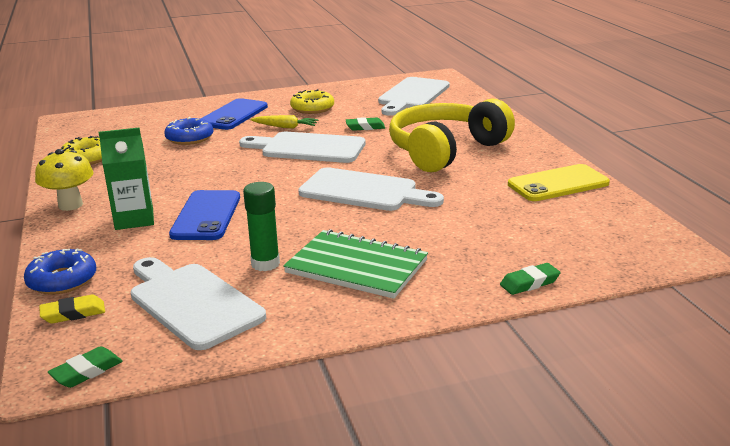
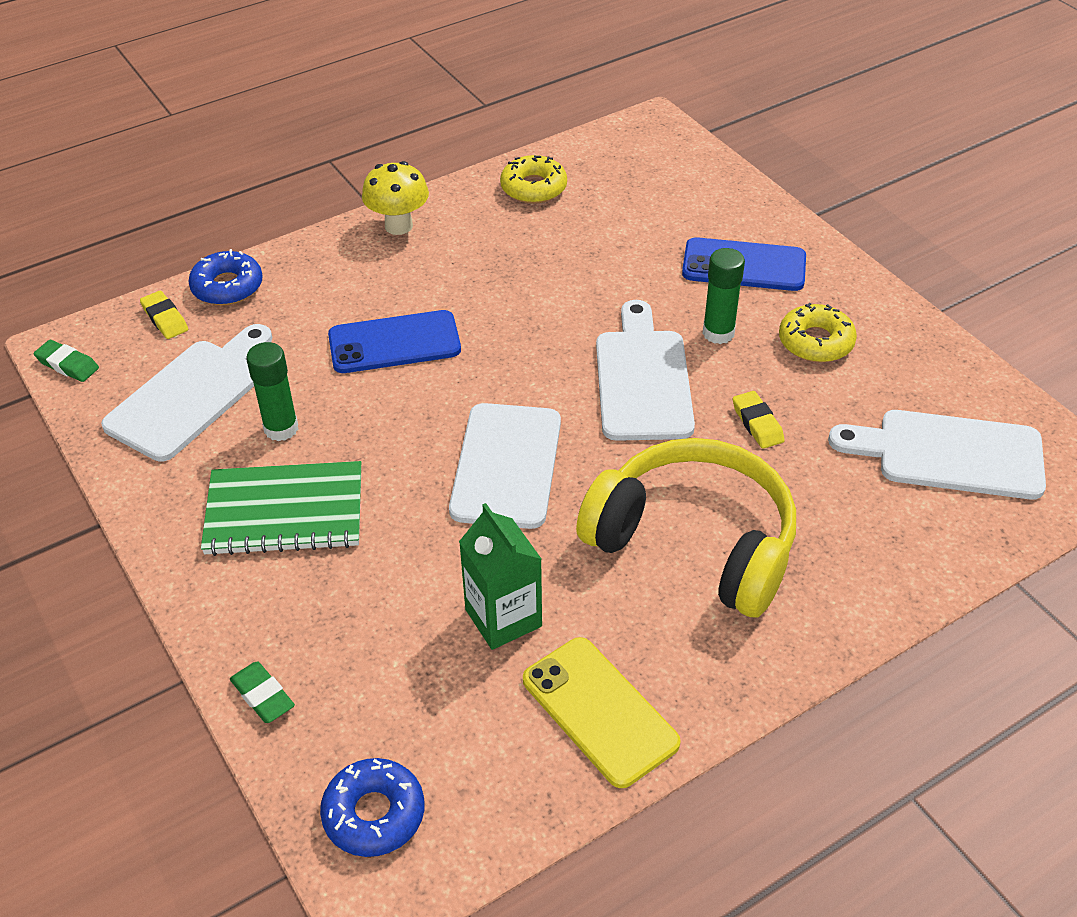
camera: 75 degrees right, 20 degrees up
green carton [99,128,154,230] -> green carton moved to [459,503,542,650]
blue donut [164,117,214,145] -> blue donut moved to [320,758,424,857]
yellow carrot [250,115,318,129] -> green glue stick [703,248,745,344]
green notebook [283,229,428,299] -> green notebook turned 75 degrees clockwise [201,461,361,556]
green eraser [346,117,385,131] -> yellow eraser [733,391,785,449]

